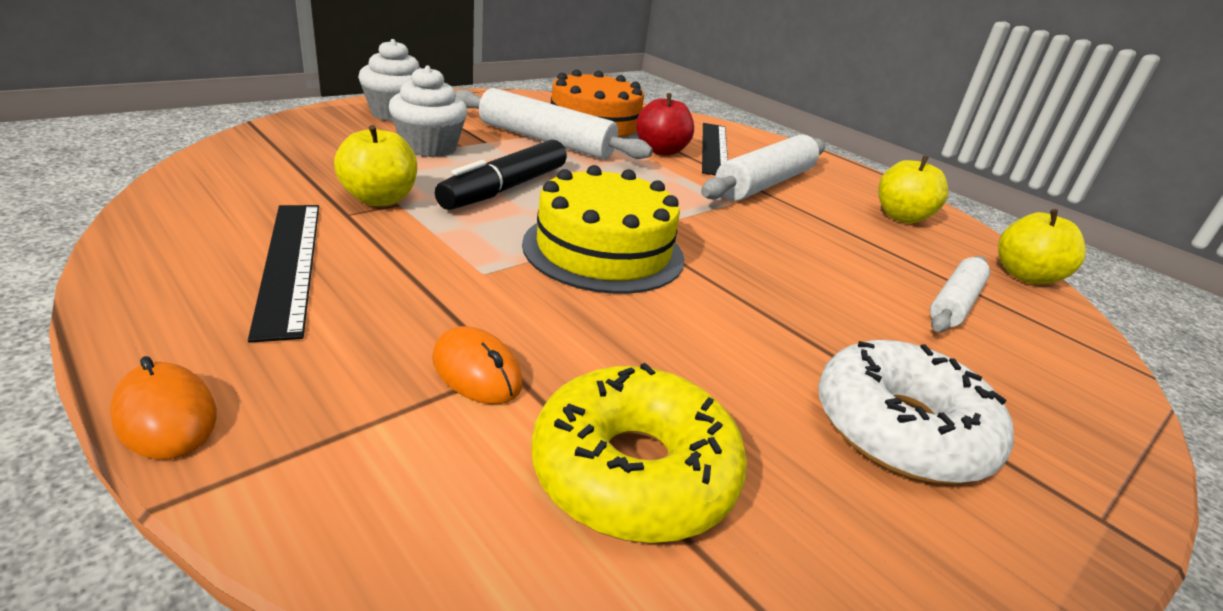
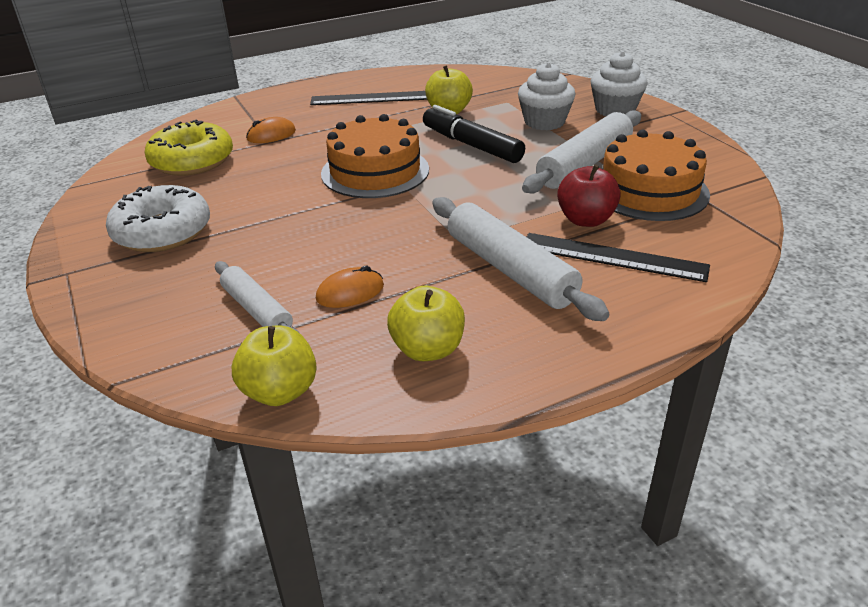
camera: 110 degrees right, 5 degrees up
orange mouse [110,356,217,459] -> orange mouse moved to [316,266,384,308]
yellow cake [522,165,684,294] -> orange cake [321,114,429,198]

